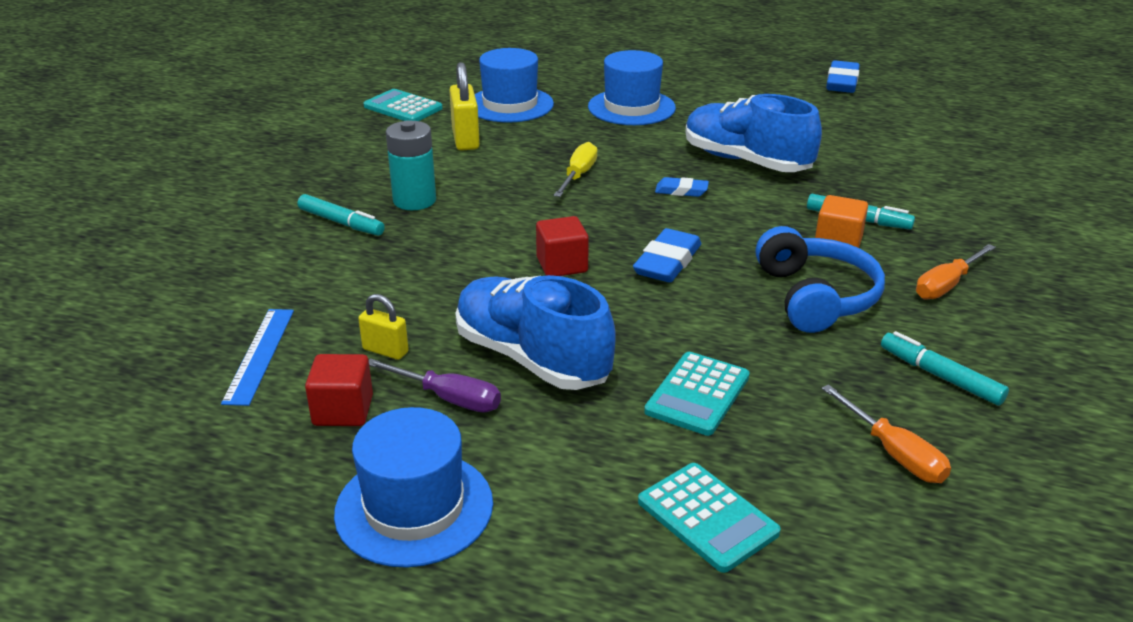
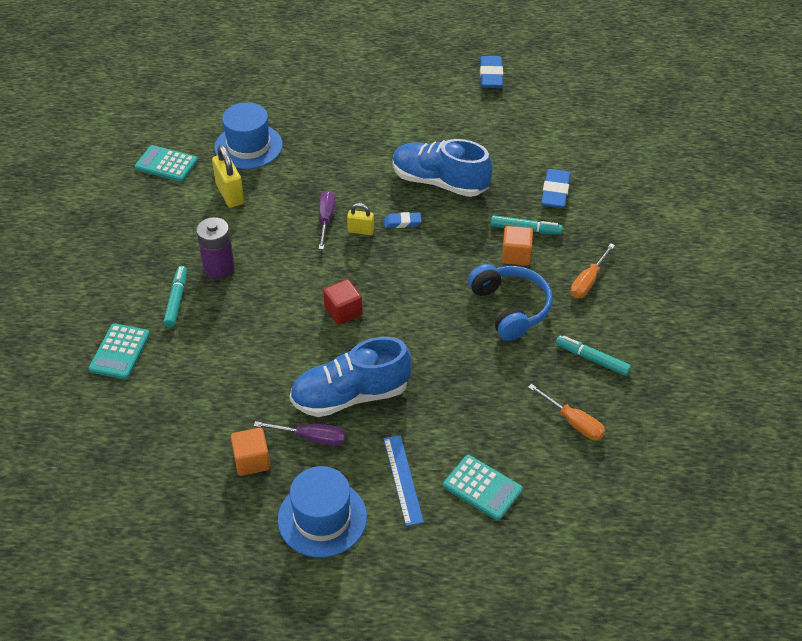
camera: 15 degrees left, 15 degrees up
blue ruler [221,309,294,406] -> blue ruler moved to [384,435,424,526]
turquoise marker [297,194,385,236] -> turquoise marker turned 105 degrees counterclockwise [163,266,187,328]
red cube [305,354,373,426] -> orange cube [231,428,270,476]
yellow padlock [358,294,409,360] -> yellow padlock moved to [347,203,374,235]
turquoise battery [386,120,436,210] -> purple battery [196,217,235,279]
blue shoe [455,275,616,390] -> blue shoe turned 45 degrees counterclockwise [290,337,412,417]
yellow screwdriver [554,142,597,197] -> purple screwdriver [319,190,335,250]
blue hat [588,50,676,125] -> none
blue eraser [633,228,701,282] -> blue eraser moved to [541,169,571,208]
turquoise calculator [644,352,750,436] -> turquoise calculator moved to [89,324,150,379]

